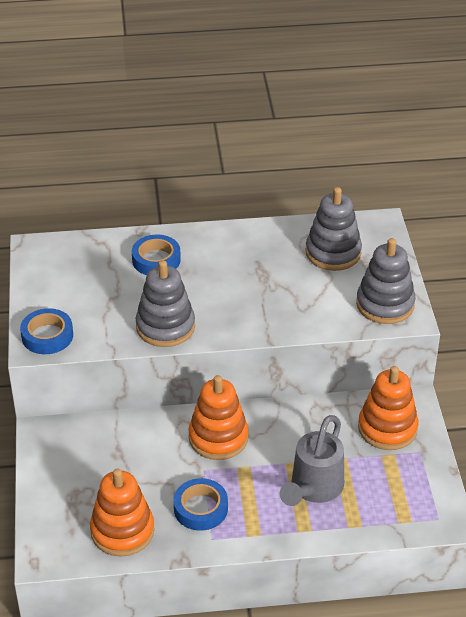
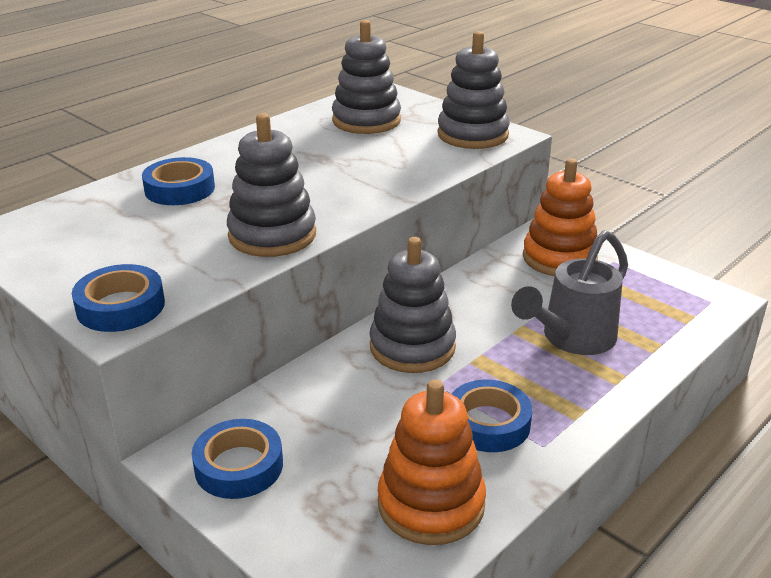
camera: 40 degrees left, 10 degrees down
orange stacking toy [188,375,249,460] -> grey stacking toy [370,237,456,373]
grey watering can [280,415,344,506] -> grey watering can turned 60 degrees clockwise [511,230,628,355]
none -> blue tape [192,419,283,499]

